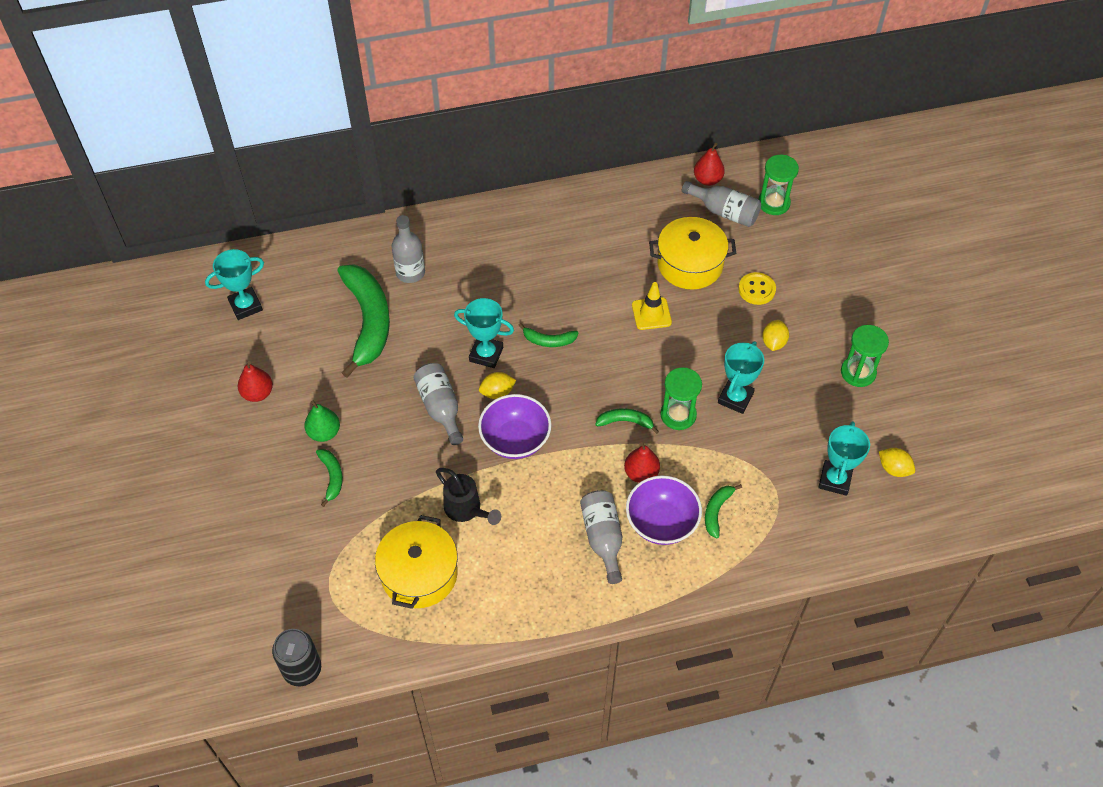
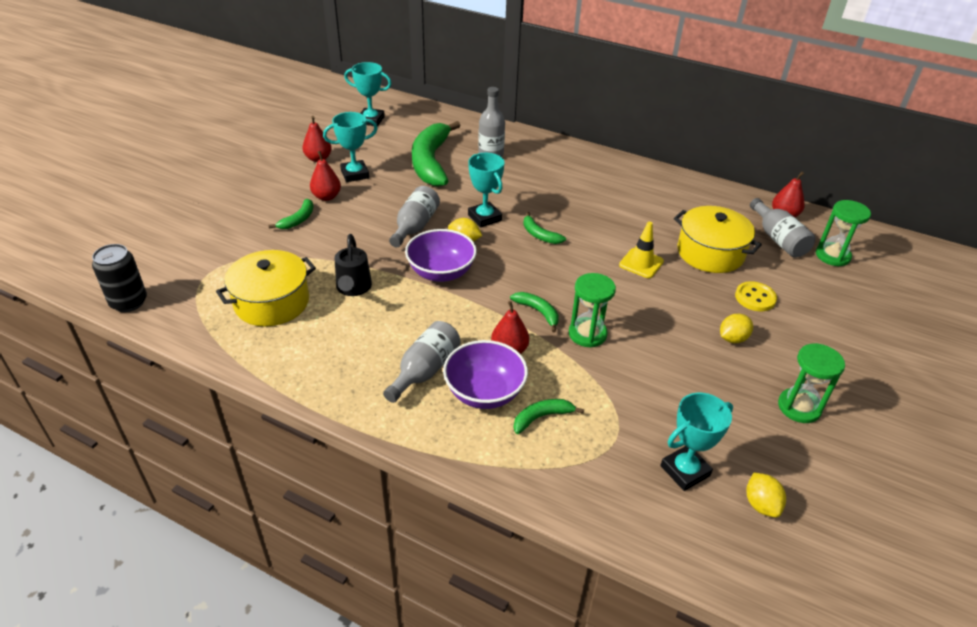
camera: 40 degrees right, 15 degrees down
green pear [304,400,340,442] -> red pear [310,151,341,201]
green banana [337,264,390,378] -> green banana turned 150 degrees clockwise [412,121,461,187]
turquoise trophy [718,341,764,414] -> turquoise trophy moved to [323,112,378,182]

